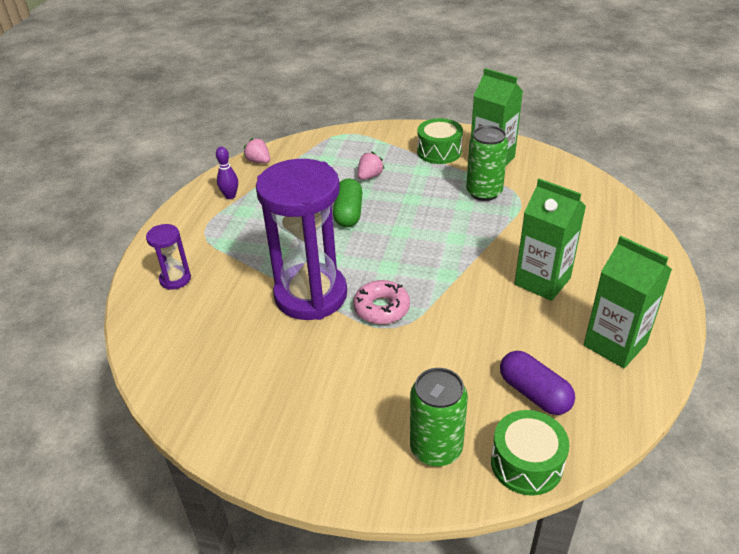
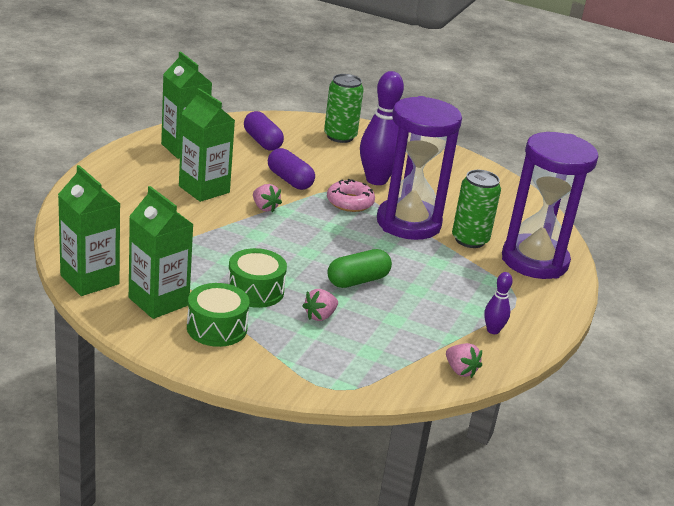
camera: 175 degrees left, 10 degrees down
purple hourglass [146,224,191,290] -> purple hourglass [502,132,598,279], size x2.28
green capsule [333,178,362,227] -> green capsule turned 45 degrees clockwise [328,249,392,288]
green can [466,125,508,201] -> green can moved to [452,170,501,248]
green drum [491,410,570,496] -> green drum moved to [228,248,287,308]
none -> green carton [58,165,120,296]
none -> pink strawberry [253,184,282,213]
none -> purple capsule [268,148,315,190]
none -> purple bowling pin [360,71,404,185]

